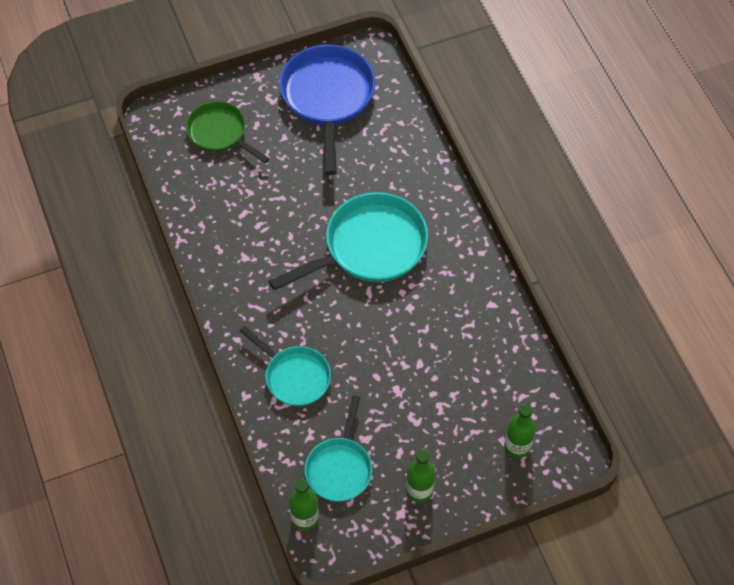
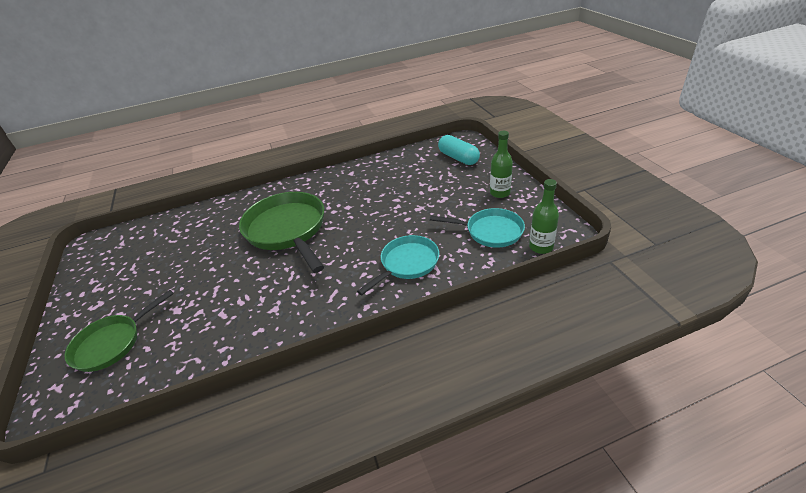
camera: 85 degrees left, 20 degrees down
turquoise pan [269,192,428,290] -> green pan [239,192,324,273]
blue pan [280,44,375,175] -> none
green bottle [504,404,536,458] -> turquoise capsule [438,135,480,165]

